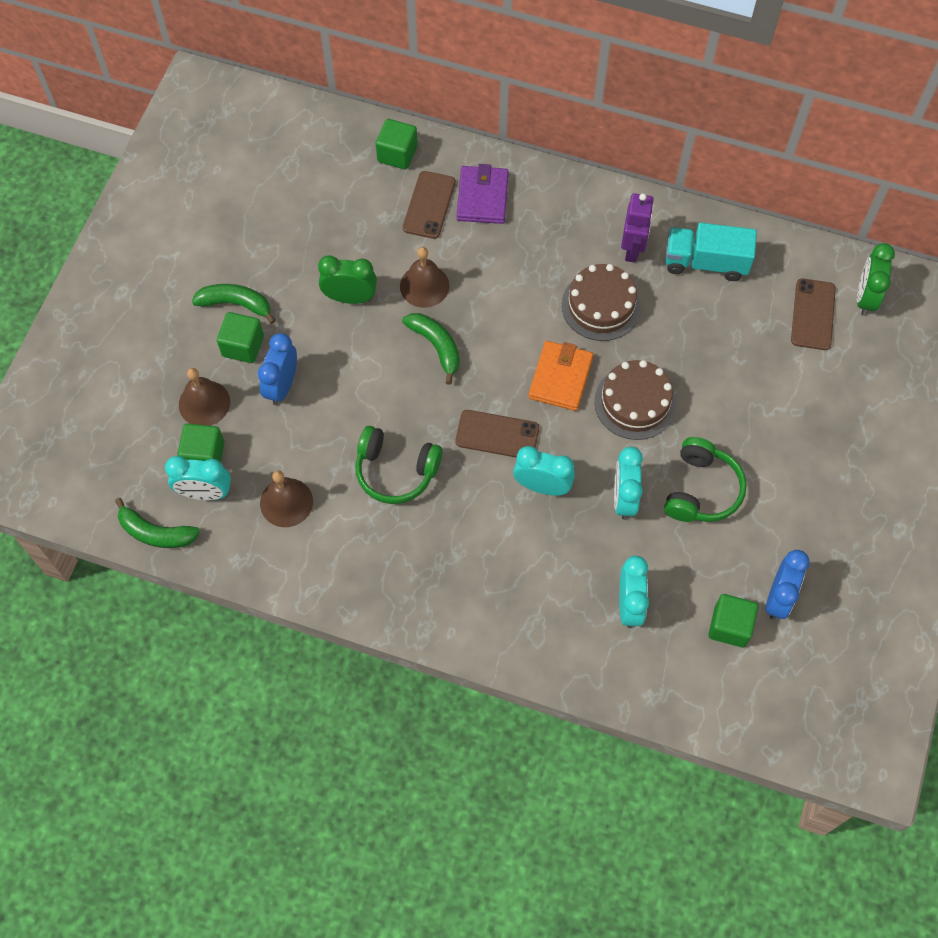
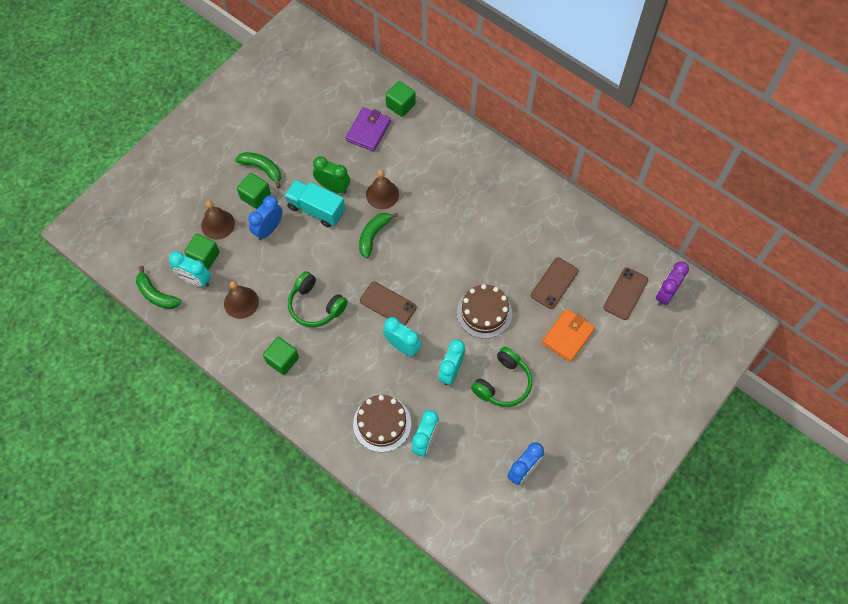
camera: 20 degrees right, 0 degrees up
green banana [402,313,460,385] -> green banana turned 135 degrees counterclockwise [359,213,399,258]
brown phone [403,171,456,239] -> brown phone moved to [531,257,578,309]
purple wallet [457,164,509,224] -> purple wallet moved to [346,107,391,152]
orange wallet [528,341,593,411] -> orange wallet moved to [542,309,595,362]
brown cake [562,264,641,341] -> brown cake moved to [353,395,411,452]
purple robot [621,193,654,263] -> none
turquoise truck [665,223,757,281] -> turquoise truck moved to [284,180,345,227]
green cube [708,594,758,647] -> green cube moved to [263,337,299,375]
green clock [857,243,895,316] -> purple clock [656,261,689,306]

